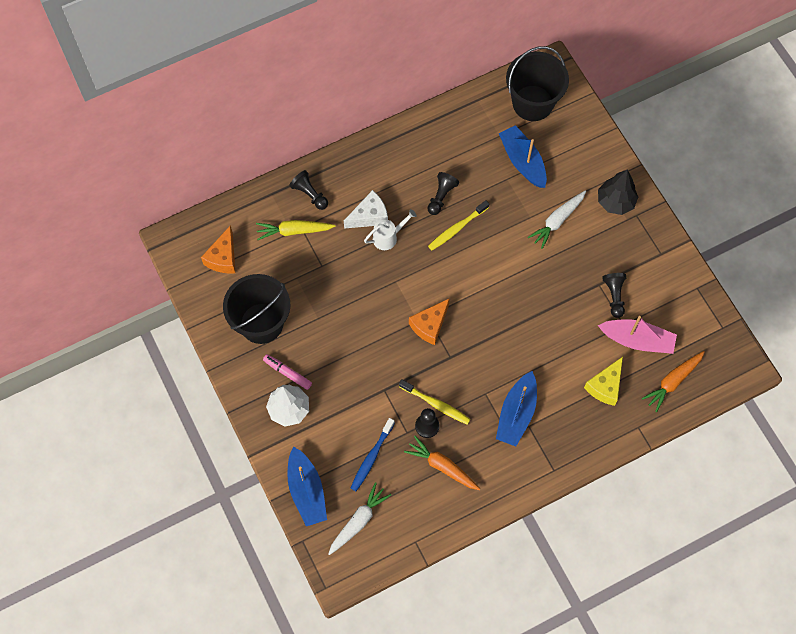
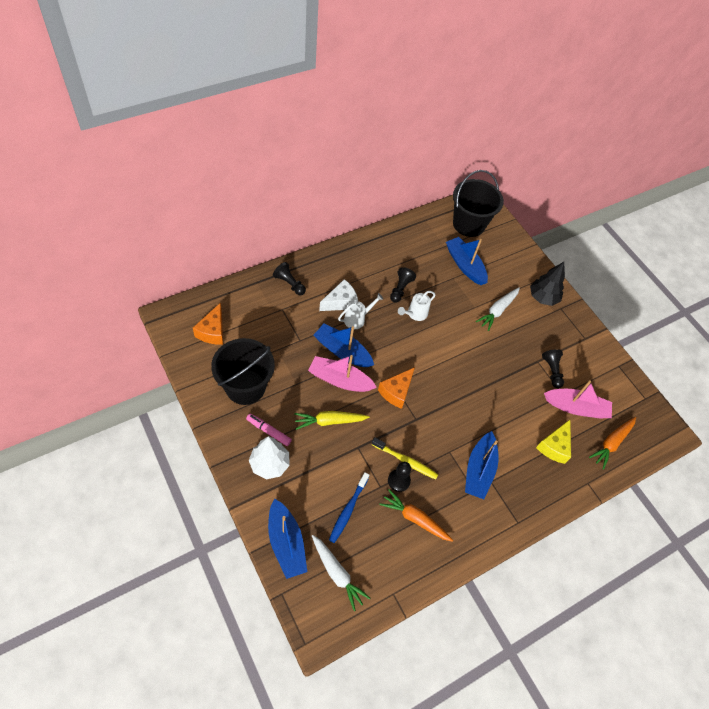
camera: 10 degrees left, 10 degrees down
yellow carrot [256,220,335,240] -> yellow carrot moved to [294,411,370,430]
white carrot [328,482,391,555] -> white carrot turned 105 degrees clockwise [312,535,370,611]
yellow toothbrush [428,200,489,250] -> white watering can [398,291,436,321]
none -> pink boat [308,355,377,392]
none -> blue boat [313,324,374,367]

